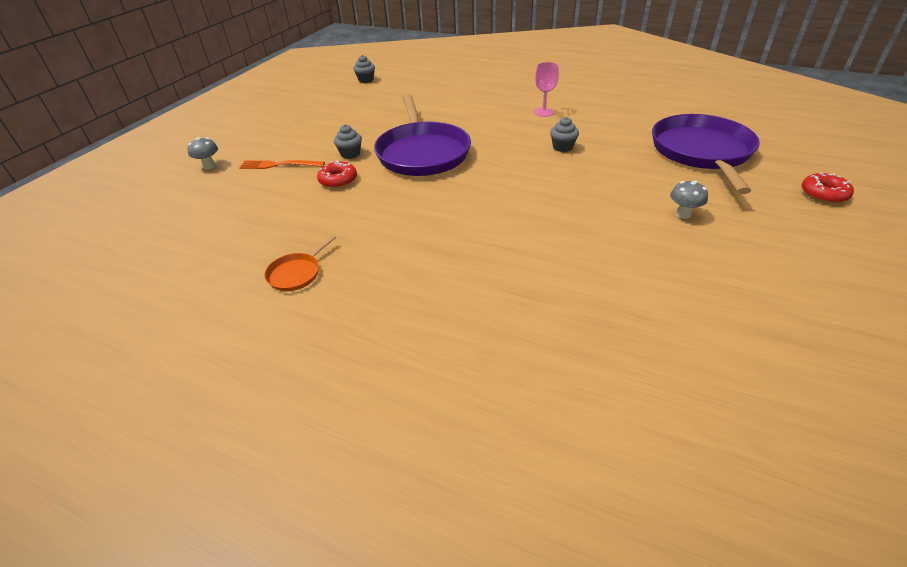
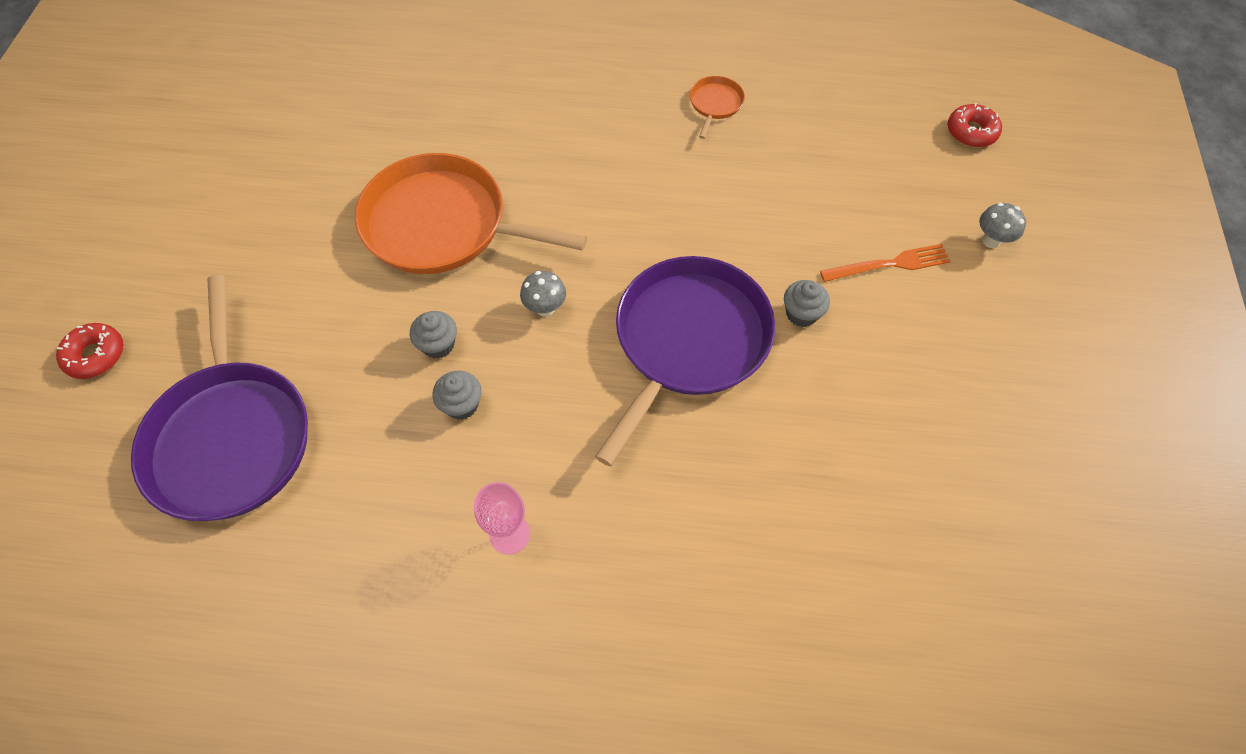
camera: 160 degrees right, 20 degrees up
red donut [317,160,357,188] -> red donut moved to [948,103,1002,147]
grey cupcake [353,55,375,83] -> grey cupcake moved to [410,311,457,359]
purple pan [374,94,471,176] -> purple pan turned 60 degrees clockwise [595,256,775,466]
grey mushroom [670,181,708,219] -> grey mushroom moved to [520,271,566,317]
none -> orange pan [355,153,587,274]

